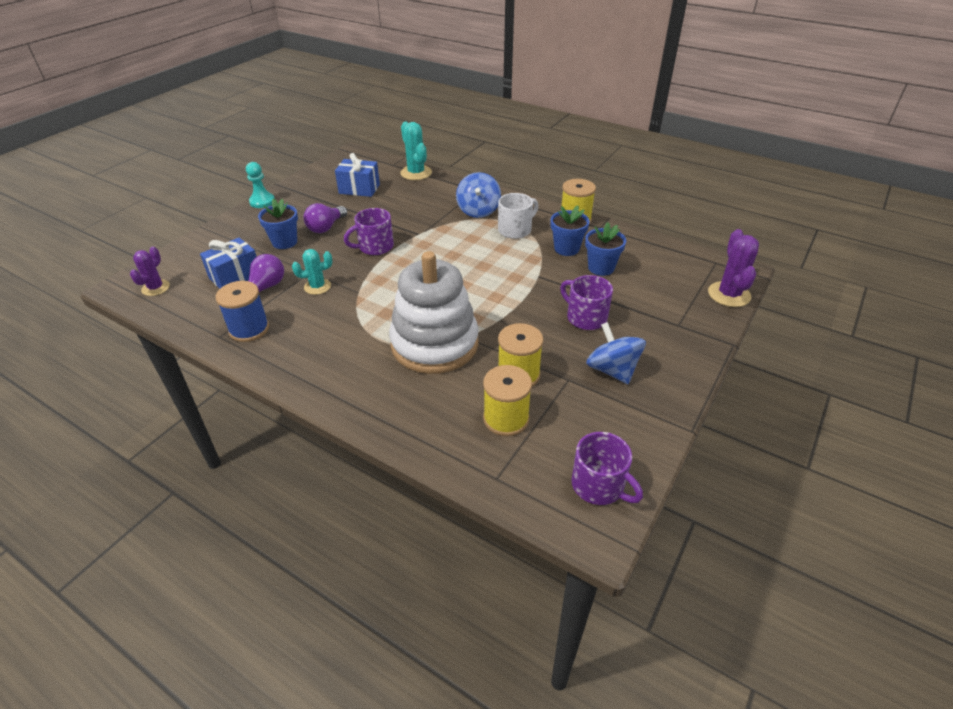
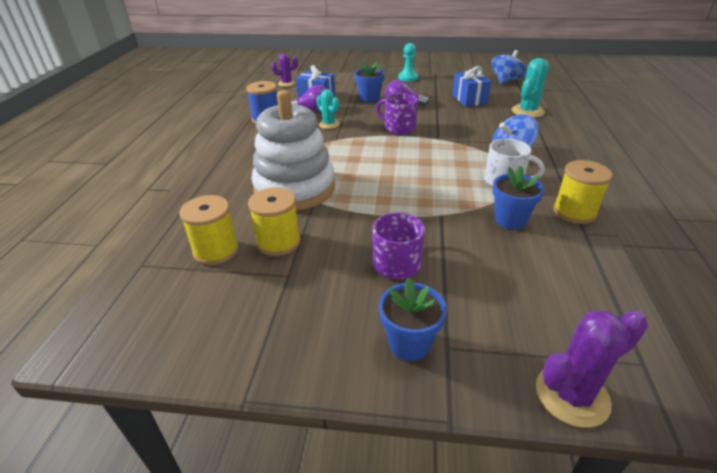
camera: 65 degrees right, 5 degrees down
purple mug [571,432,643,505] -> none
blue flower pot [585,222,626,276] -> blue flower pot moved to [379,277,447,361]
blue spinning top [586,322,646,384] -> blue spinning top moved to [491,50,526,84]

